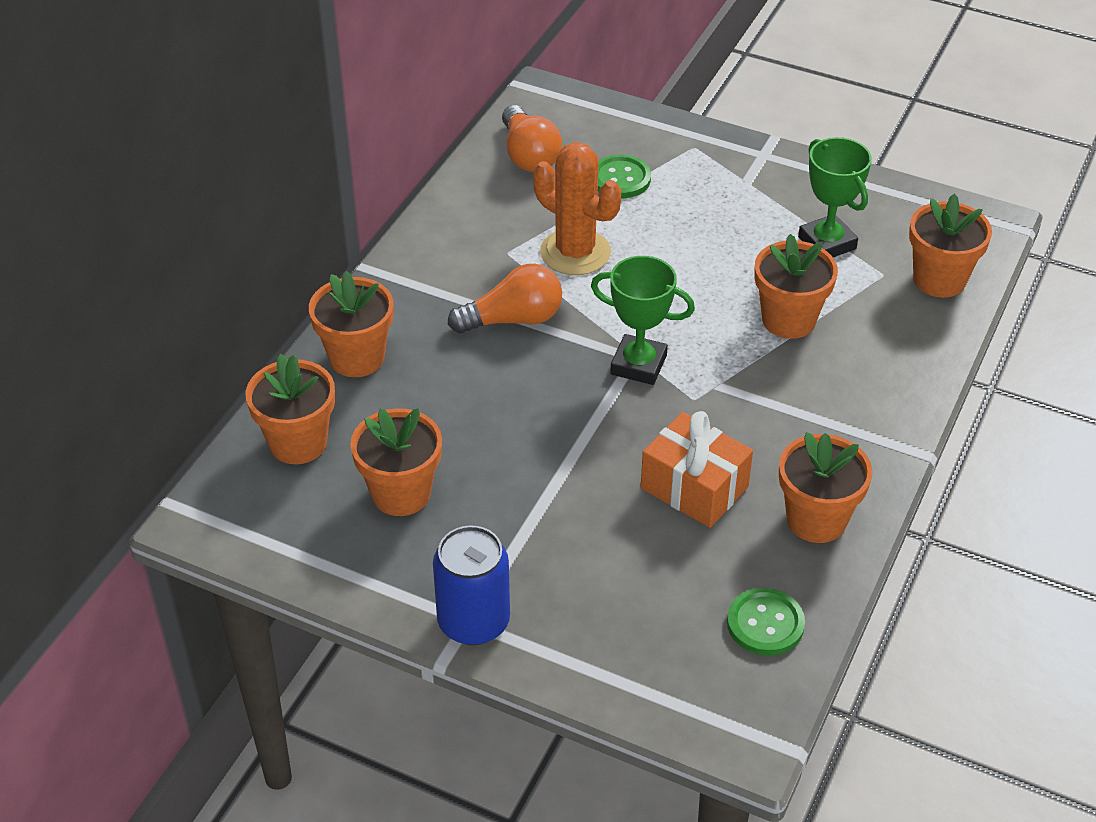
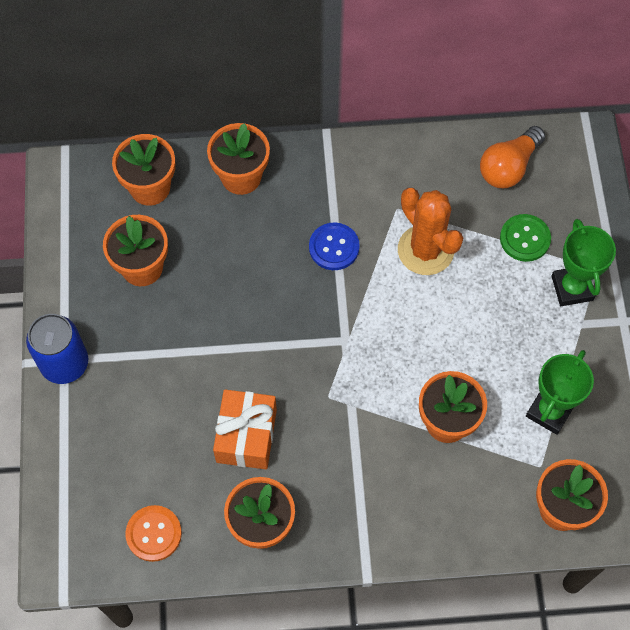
camera: 60 degrees right, 20 degrees up
orange light bulb [448,264,562,334] -> blue button [309,223,360,270]
orange cactus [533,142,621,275] -> orange cactus turned 45 degrees counterclockwise [398,188,463,275]
green trophy [591,256,695,385] -> green trophy moved to [551,219,616,306]
green button [727,588,805,656] -> orange button [125,505,182,562]

